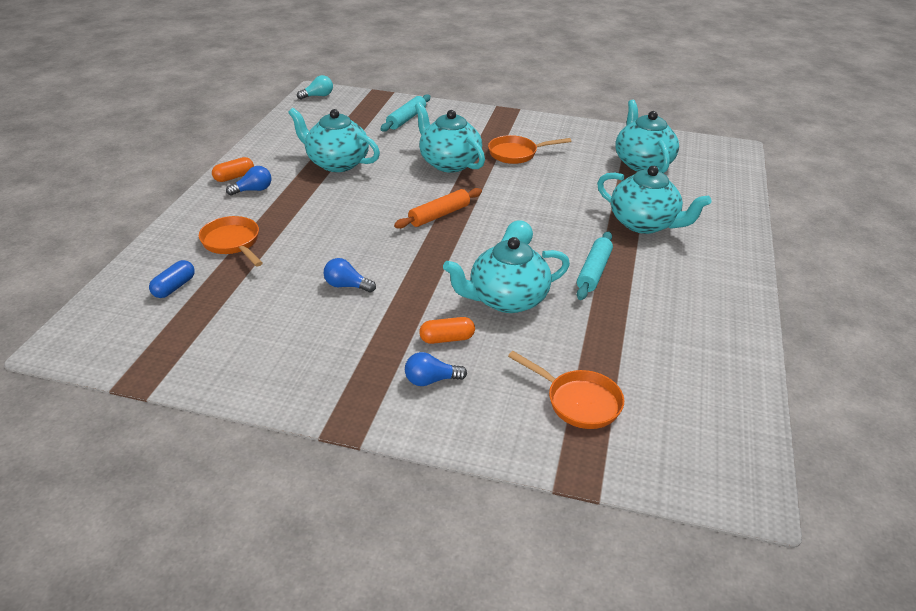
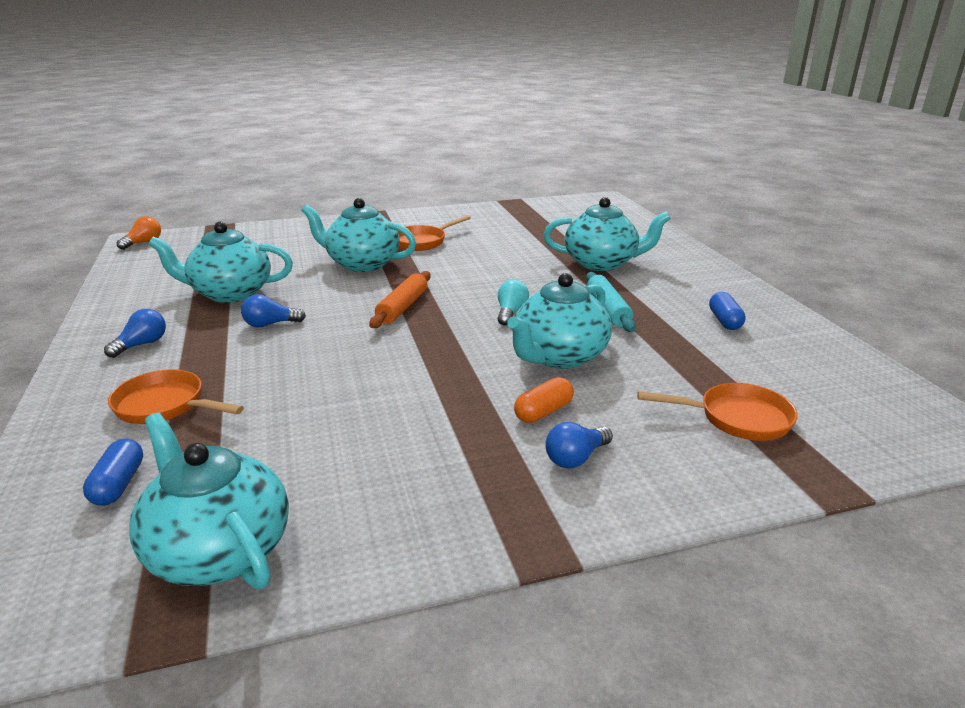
camera: 30 degrees left, 10 degrees down
orange capsule [212,157,254,182] -> none
turquoise light bulb [297,75,333,99] -> orange light bulb [117,216,161,250]
blue light bulb [324,258,376,293] -> blue light bulb moved to [241,294,306,327]
turquoise rolling pin [380,94,430,132] -> none
turquoise teapot [615,100,679,173] -> turquoise teapot moved to [129,413,289,589]
none -> blue capsule [709,292,746,330]

